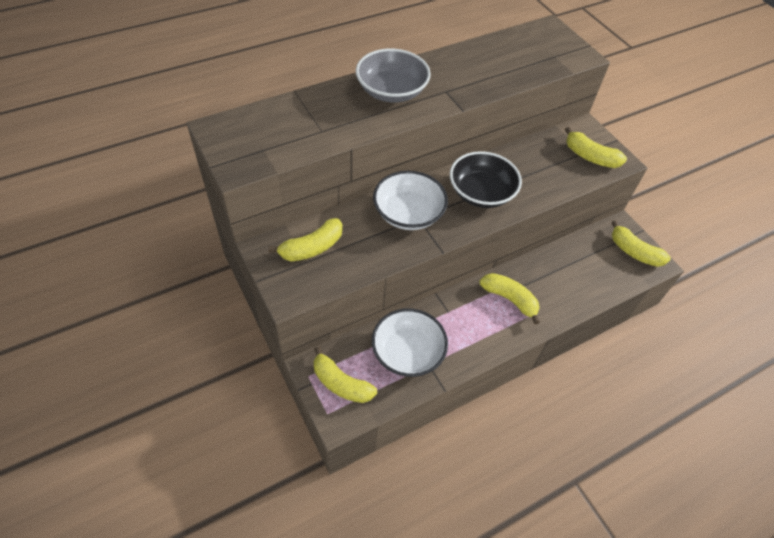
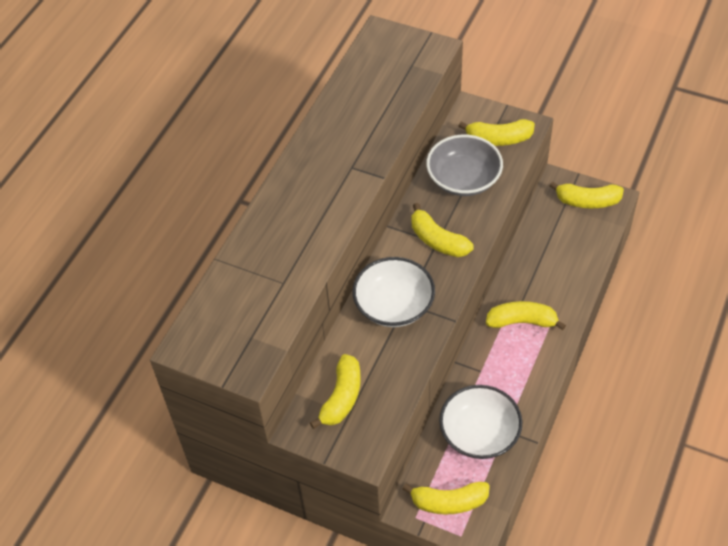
camera: 30 degrees left, 0 degrees up
grey bowl [356,49,431,103] -> grey bowl moved to [426,135,503,196]
black bowl [450,151,522,208] -> yellow banana [412,203,473,257]

